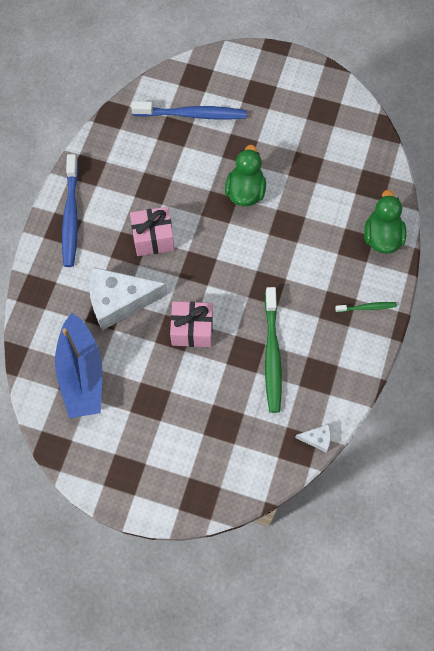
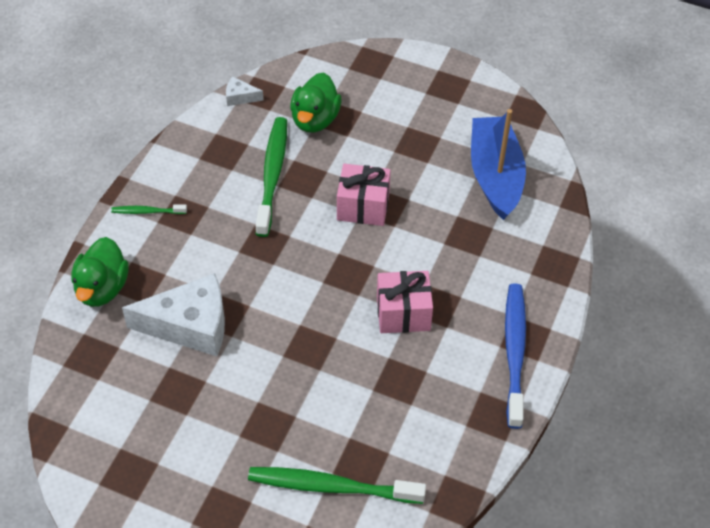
camera: 175 degrees left, 15 degrees down
white cheese [89,267,168,331] -> white cheese moved to [122,273,225,356]
blue toothbrush [131,101,247,120] -> green toothbrush [248,467,426,504]
green duck [225,145,266,206] -> green duck moved to [290,72,341,133]

